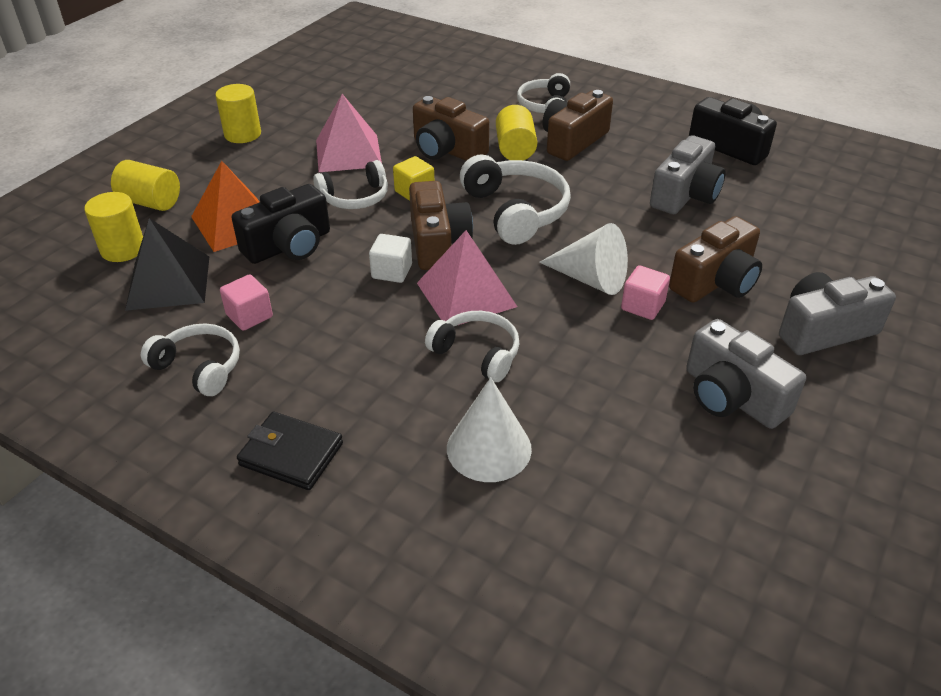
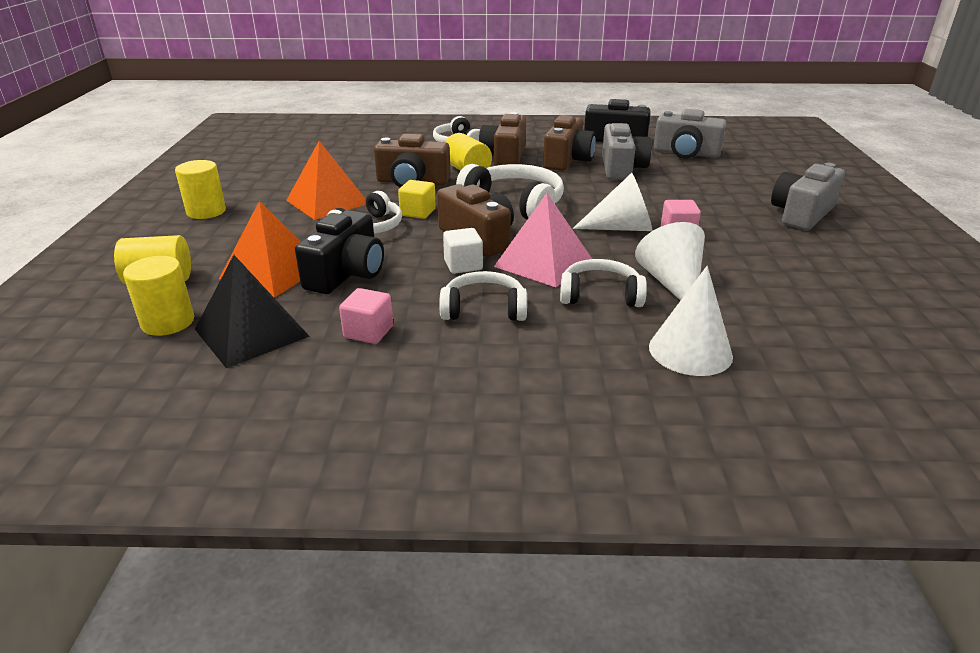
camera: 30 degrees left, 10 degrees down
white headphones [141,323,240,396] -> white headphones moved to [439,271,527,321]
black wallet [237,411,343,490] -> none
pink pyramid [316,94,382,172] -> orange pyramid [286,141,366,220]
brown camera [669,216,762,303] -> brown camera moved to [543,115,596,171]
grey camera [686,319,806,429] -> grey camera moved to [653,109,727,159]
none -> white cone [635,222,705,301]

